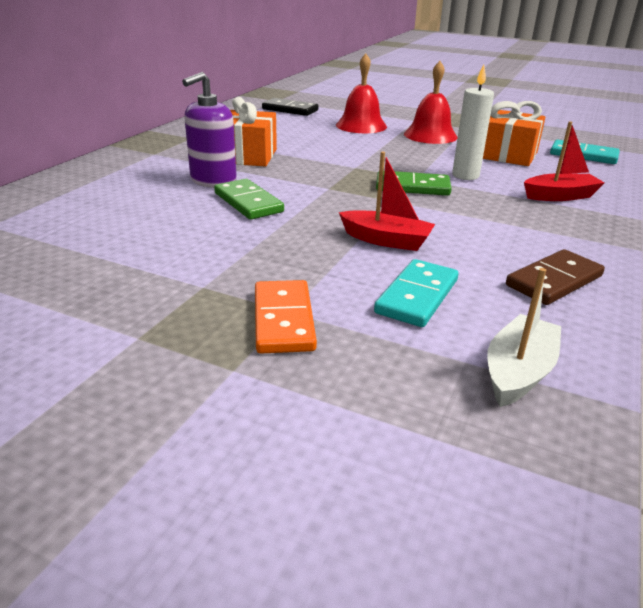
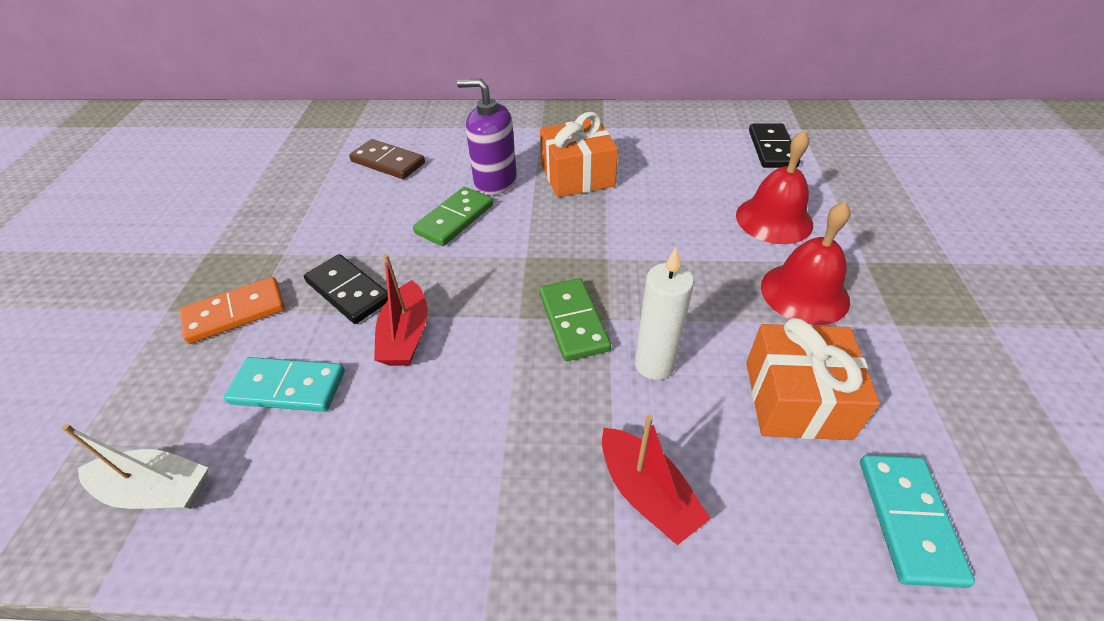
camera: 70 degrees right, 15 degrees up
brown domino [506,249,605,305] -> brown domino moved to [349,139,425,179]
none -> black domino [304,254,388,324]

